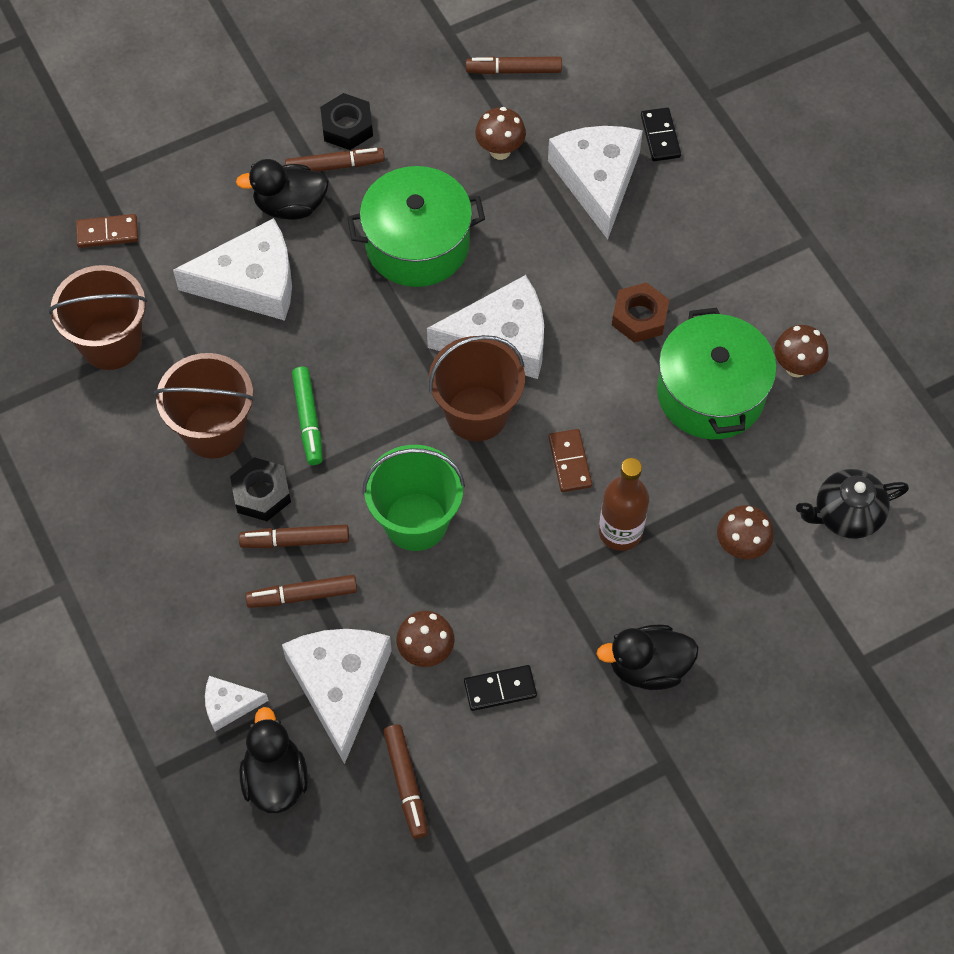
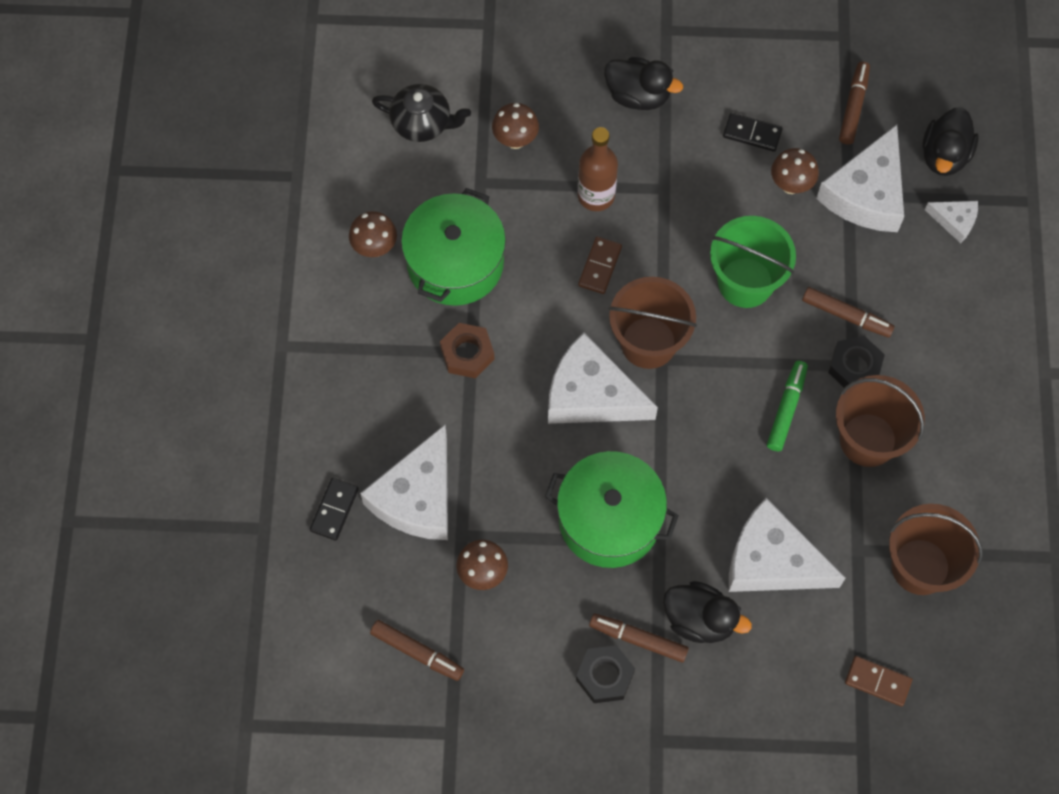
camera: 150 degrees left, 5 degrees up
brown marker [245,575,357,608] -> none

